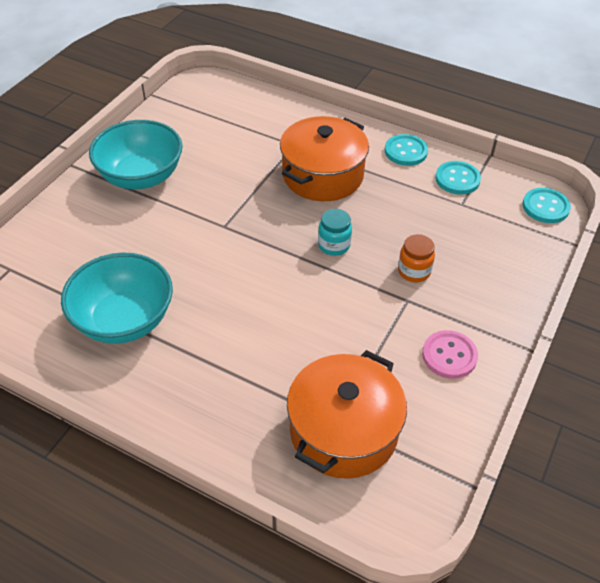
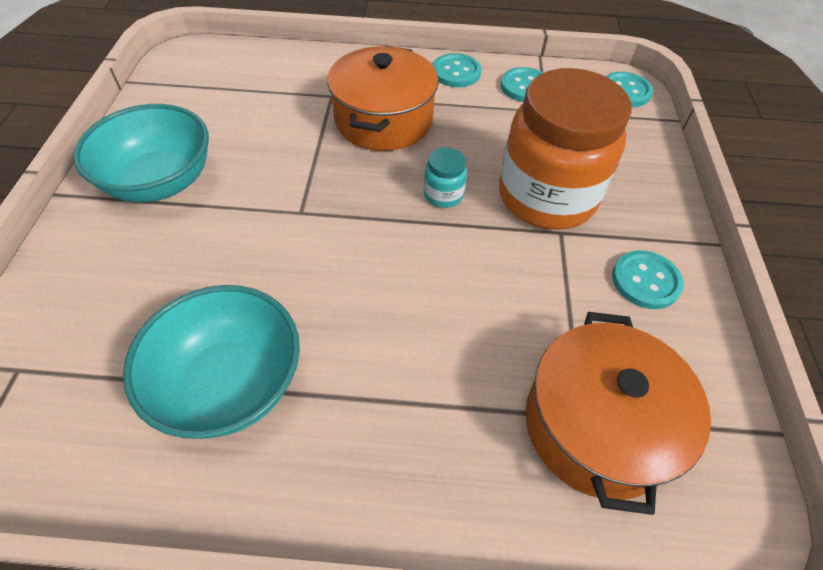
camera: 25 degrees left, 5 degrees up
orange jar [398,234,435,282] -> orange jar [499,68,632,230], size x2.50
pink button [422,330,478,379] -> turquoise button [612,250,684,309]

